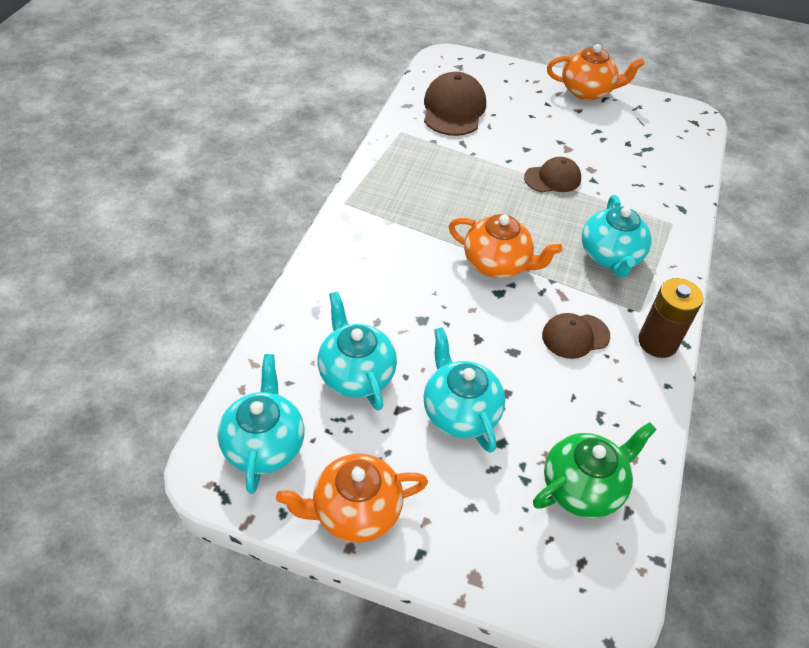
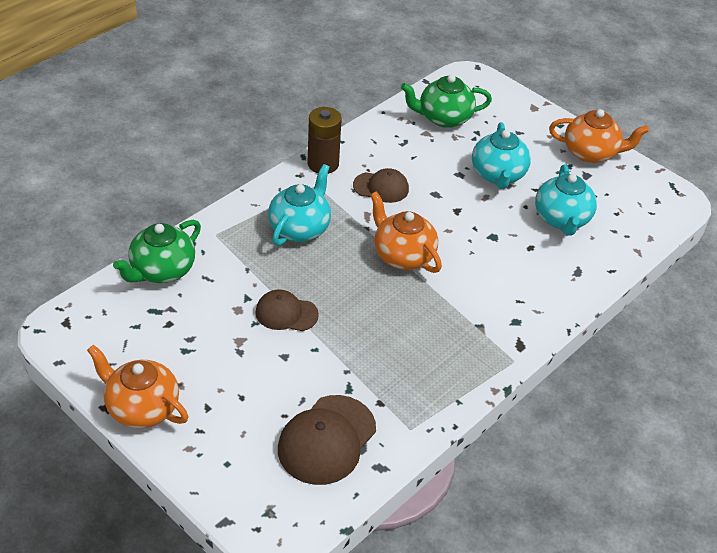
camera: 155 degrees left, 5 degrees down
turquoise teapot [217,354,304,494] -> none
none -> green teapot [113,220,201,283]

